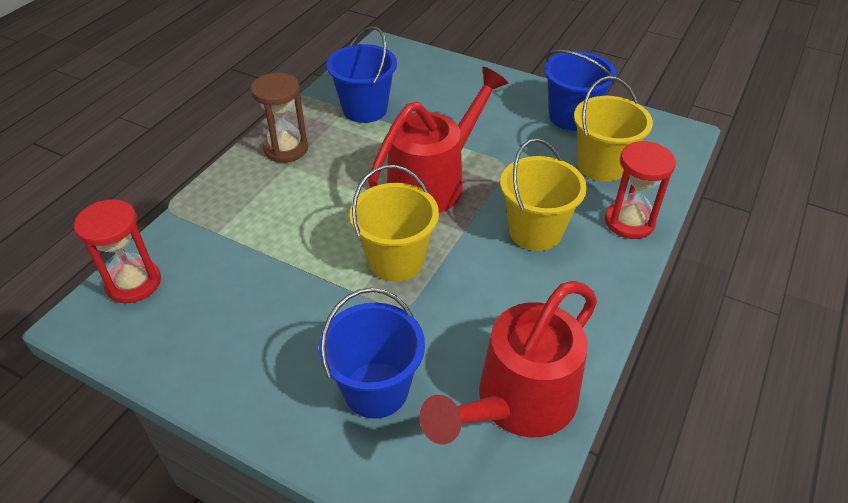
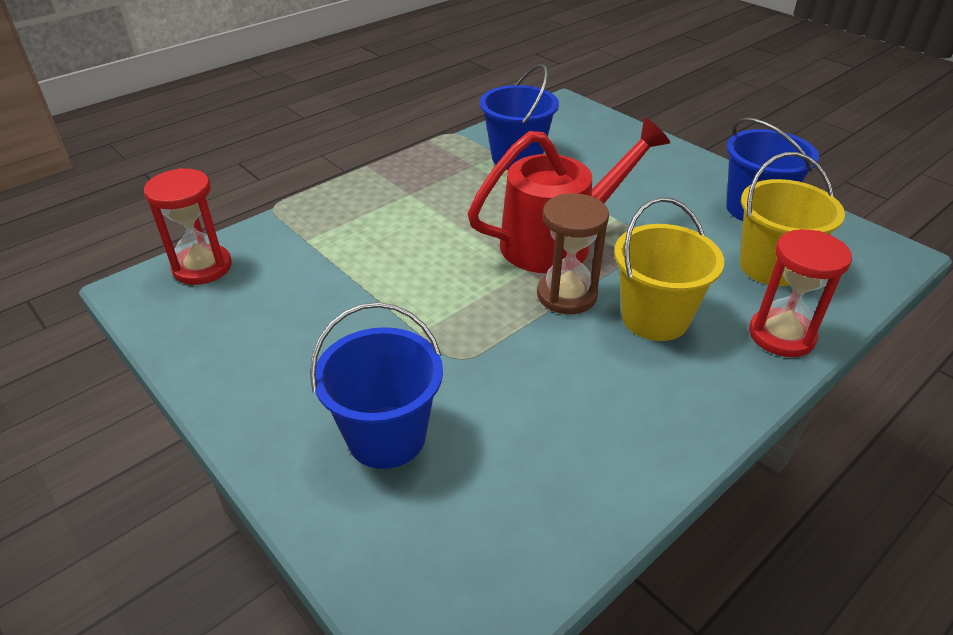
camera: 20 degrees right, 5 degrees down
brown hourglass [251,73,308,163] -> brown hourglass moved to [537,193,609,314]
yellow bucket [350,165,439,282] -> none
red watering can [419,281,597,445] -> none

